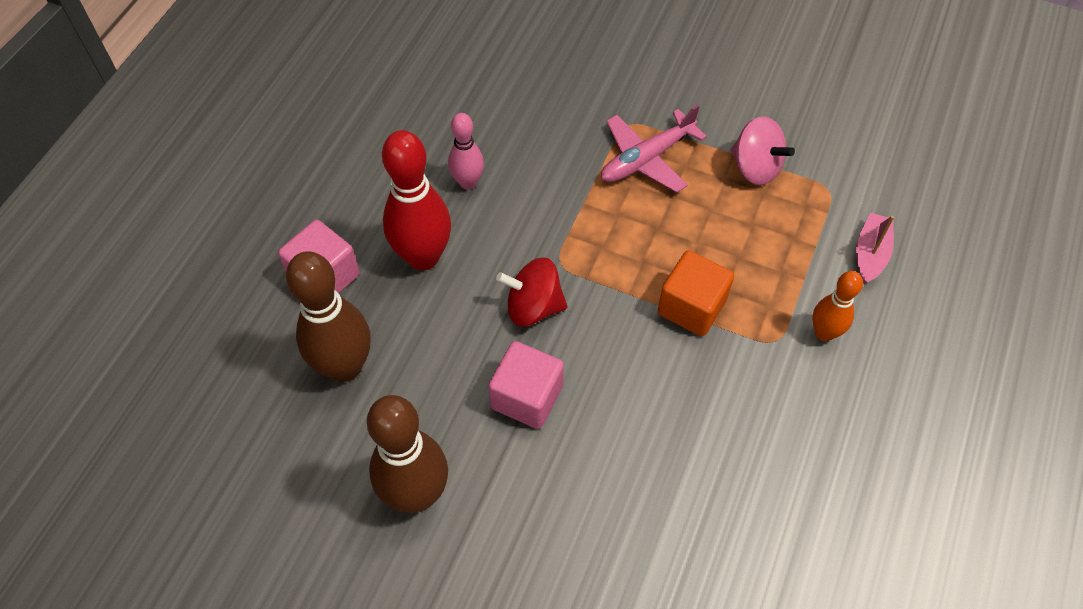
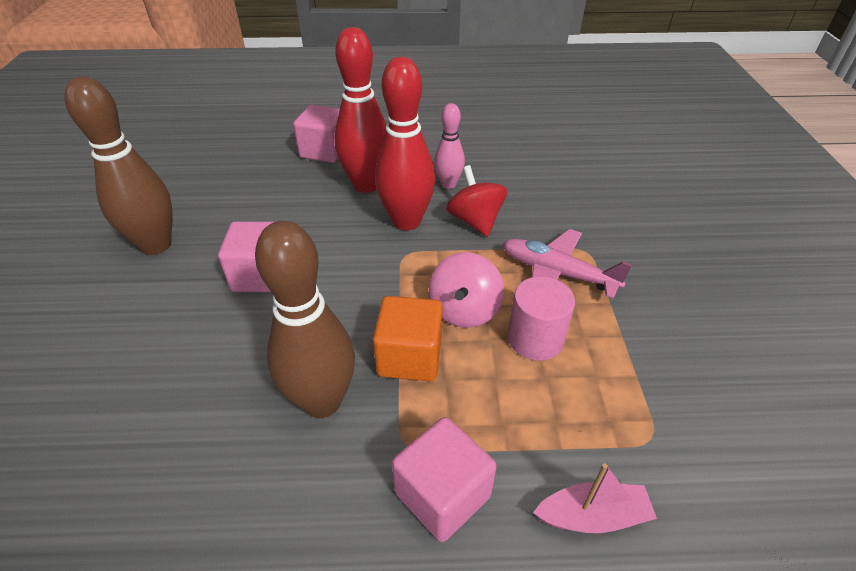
camera: 65 degrees right, 15 degrees down
brown bowling pin [286,251,371,382] -> brown bowling pin moved to [255,221,355,418]
red spinning top [496,257,567,327] -> red spinning top moved to [446,165,507,237]
pink spinning top [730,116,795,185] -> pink spinning top moved to [429,252,504,328]
orange bowling pin [812,271,863,341] -> pink cube [392,417,497,542]
none -> red bowling pin [375,57,435,230]
none -> pink cylinder [508,276,575,361]

